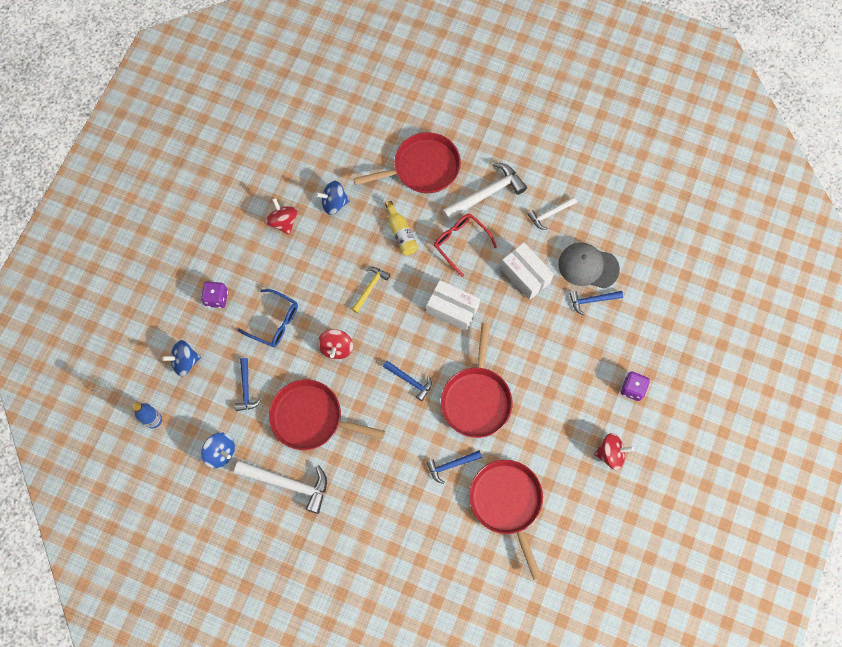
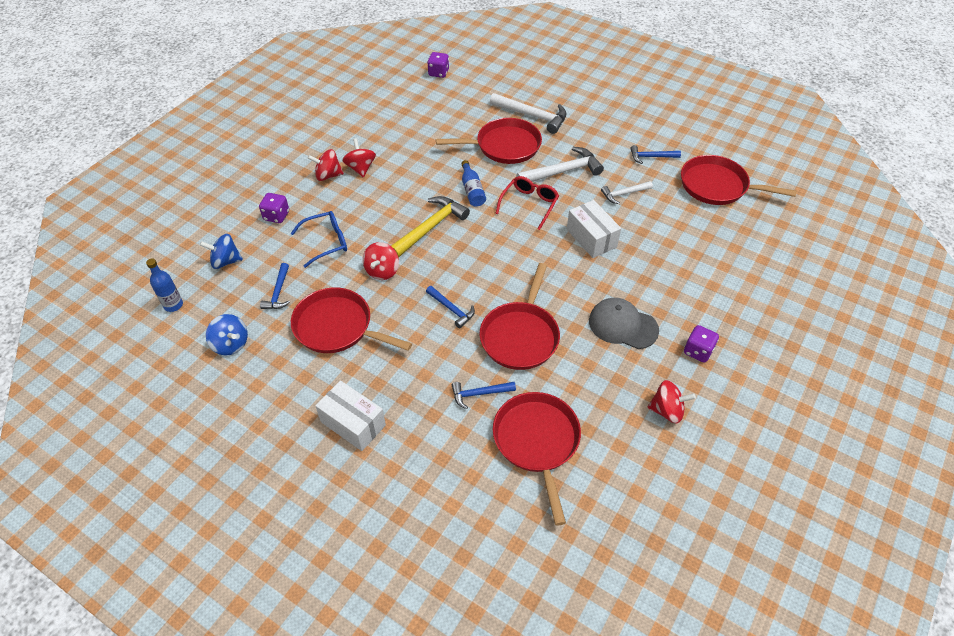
camera: 10 degrees right, 20 degrees down
white hammer [234,461,327,514] -> white hammer moved to [490,93,566,134]
blue glasses [238,289,298,347] -> blue glasses turned 60 degrees counterclockwise [291,211,347,268]
blue spinning top [315,181,350,215] -> none
yellow hammer [352,267,390,313] -> yellow hammer [391,196,470,258], size x1.72
yellow bottle [385,201,418,255] -> blue bottle [461,160,486,206]
white box [427,280,480,331] -> white box moved to [315,380,386,451]
red glasses [434,214,497,277] -> red glasses turned 60 degrees clockwise [495,176,559,230]
grey cap [558,243,620,289] -> grey cap moved to [589,298,659,349]
blue hammer [570,291,623,315] -> blue hammer moved to [630,145,681,164]
none -> red spinning top [307,149,344,181]
none -> purple dice [427,52,449,78]
none -> red pan [681,155,797,205]

